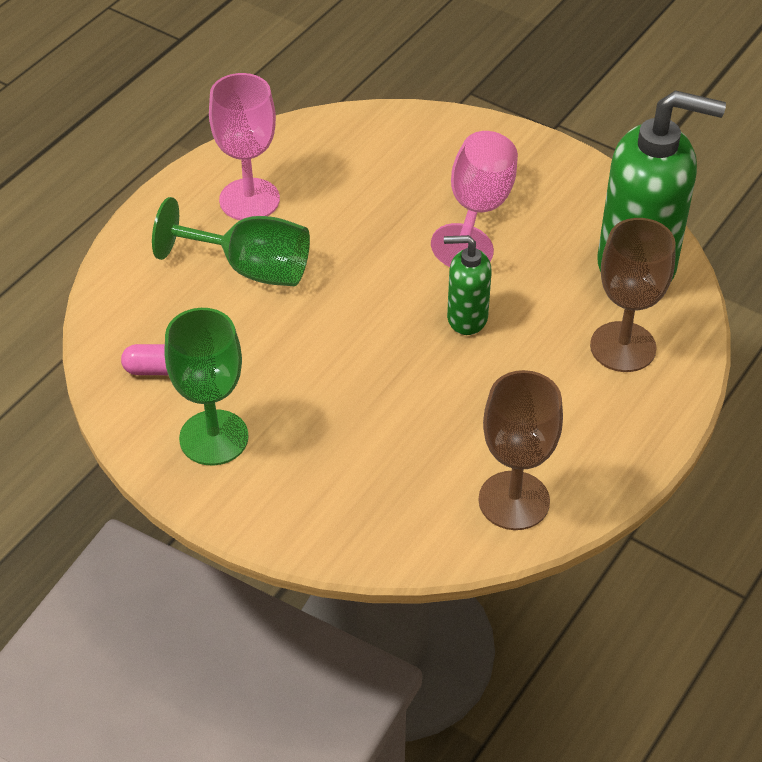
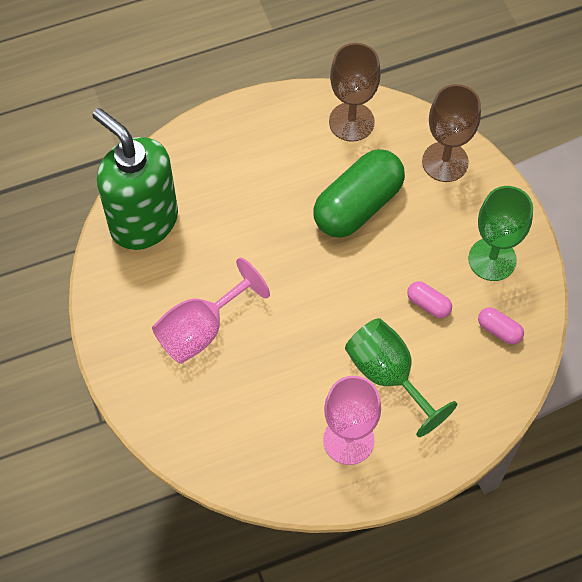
camera: 145 degrees left, 15 degrees up
green soap dispenser [444,235,492,335] -> none
brown goblet [590,218,676,372] -> brown goblet moved to [422,84,481,182]
none -> green capsule [313,149,405,238]
none -> pink capsule [407,281,452,318]

